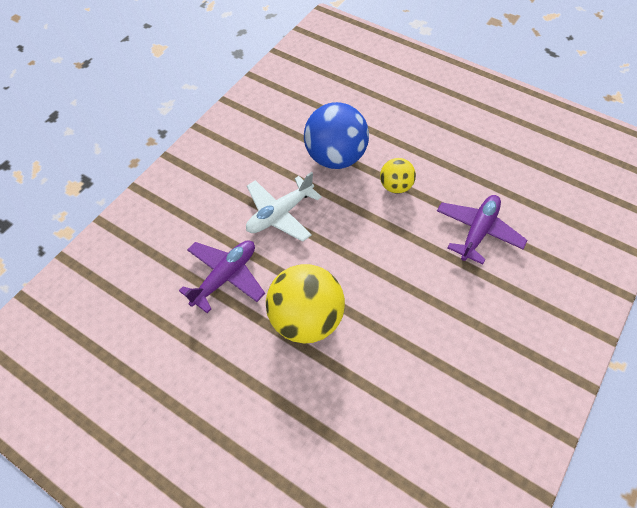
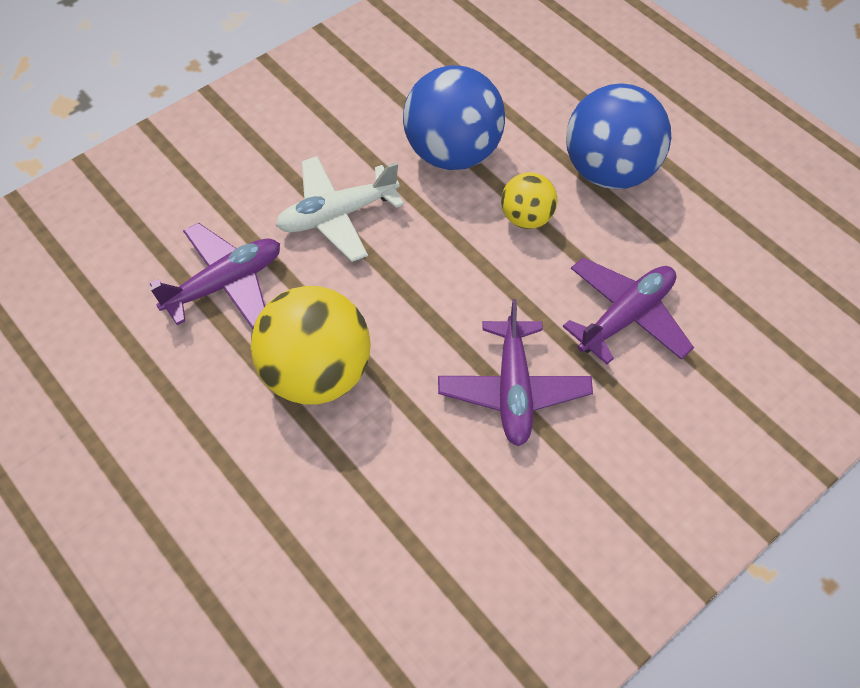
camera: 15 degrees right, 0 degrees up
none -> purple plane [438,299,593,446]
none -> blue ball [566,83,671,189]

